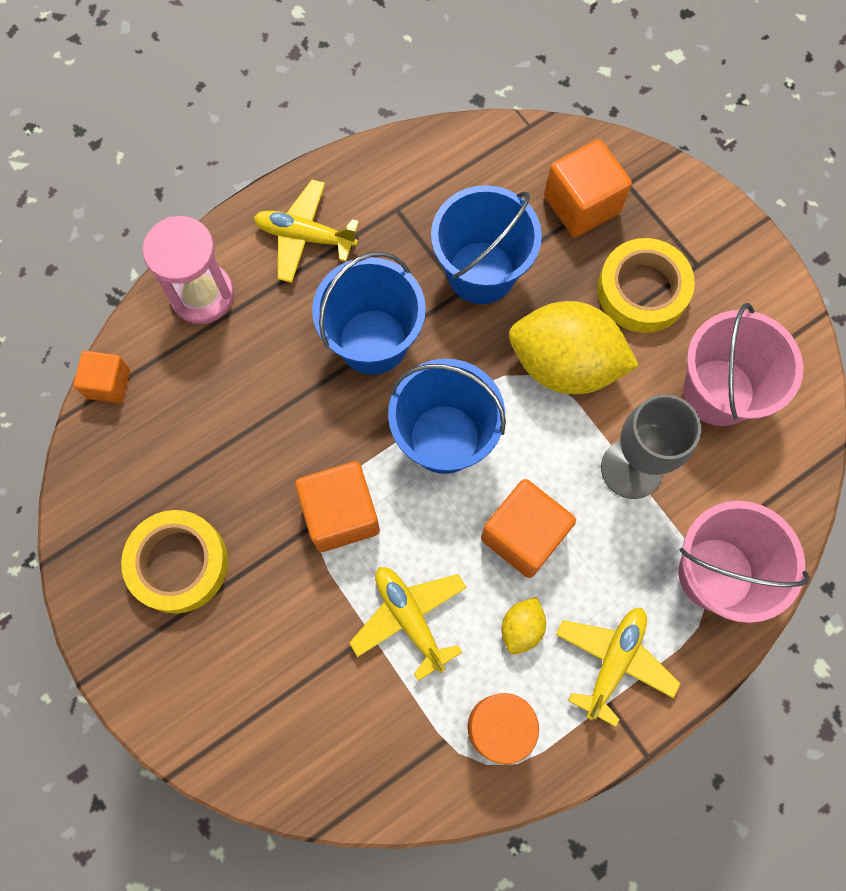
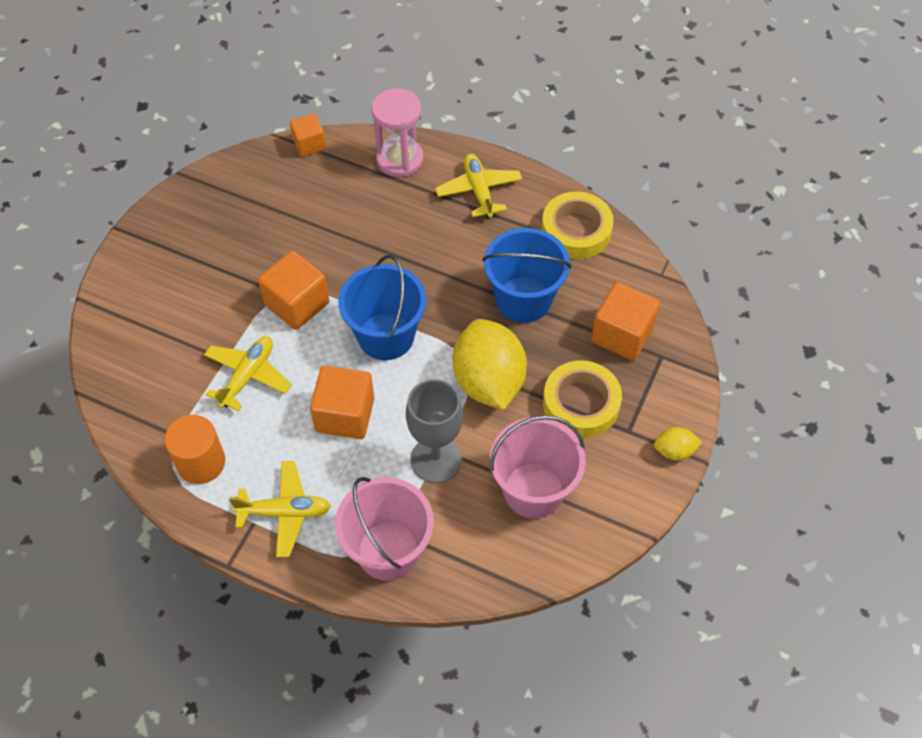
camera: 60 degrees right, 15 degrees down
yellow tape [121,510,228,614] -> yellow tape moved to [541,192,614,259]
blue bucket [312,252,426,375] -> none
yellow lemon [502,597,546,655] -> yellow lemon moved to [654,427,702,461]

